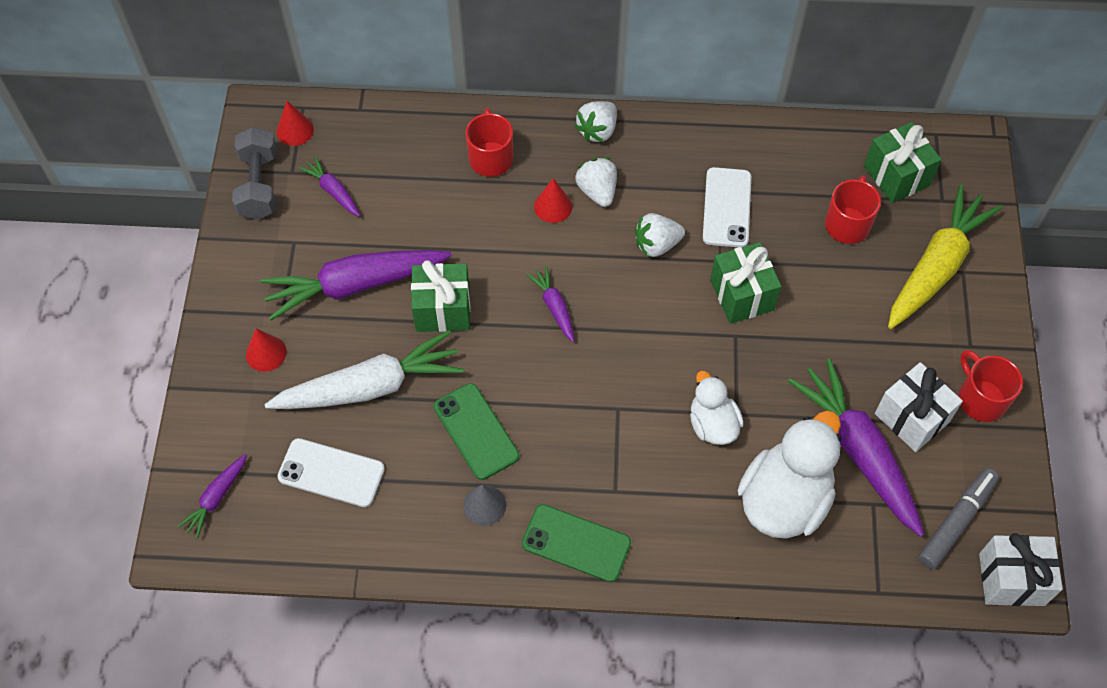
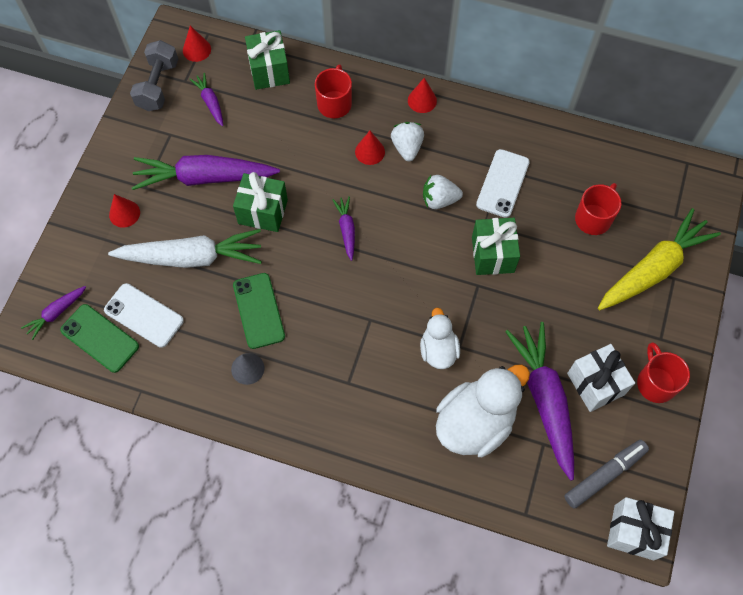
camera: 15 degrees right, 5 degrees up
green phone [522,504,631,582] -> green phone moved to [60,304,139,373]
white strawberry [575,101,617,142] -> red cone [408,78,437,113]
green gift [864,122,941,203] -> green gift moved to [245,30,290,90]

